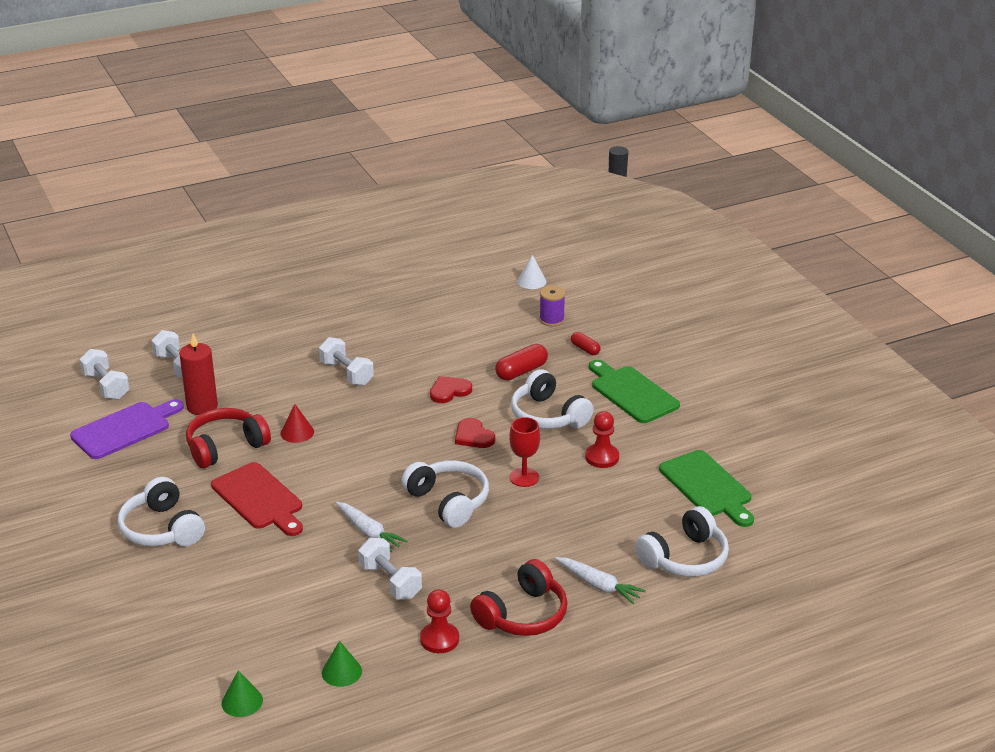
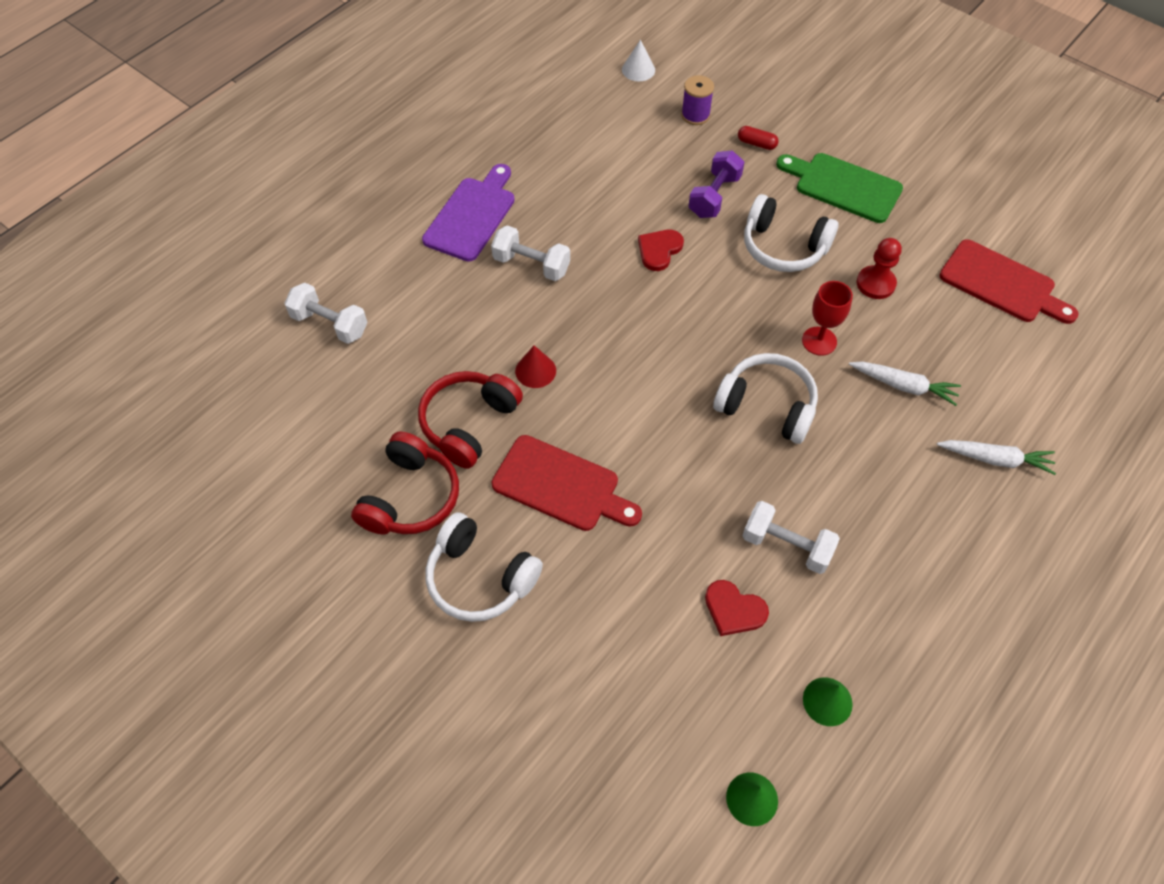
camera: 25 degrees left, 25 degrees up
purple cutting board [70,399,184,459] -> purple cutting board moved to [422,164,515,262]
white dumbbell [79,349,129,400] -> none
red candle [179,334,218,415] -> none
white carrot [336,502,408,552] -> white carrot moved to [849,361,961,406]
red pawn [420,589,459,653] -> none
red heart [455,418,495,448] -> red heart moved to [705,580,769,636]
red headphones [470,559,568,636] -> red headphones moved to [351,431,459,535]
red capsule [495,344,548,380] -> purple dumbbell [688,151,744,218]
white headphones [635,506,729,577] -> none
green cutting board [659,450,754,527] -> red cutting board [939,239,1079,324]

